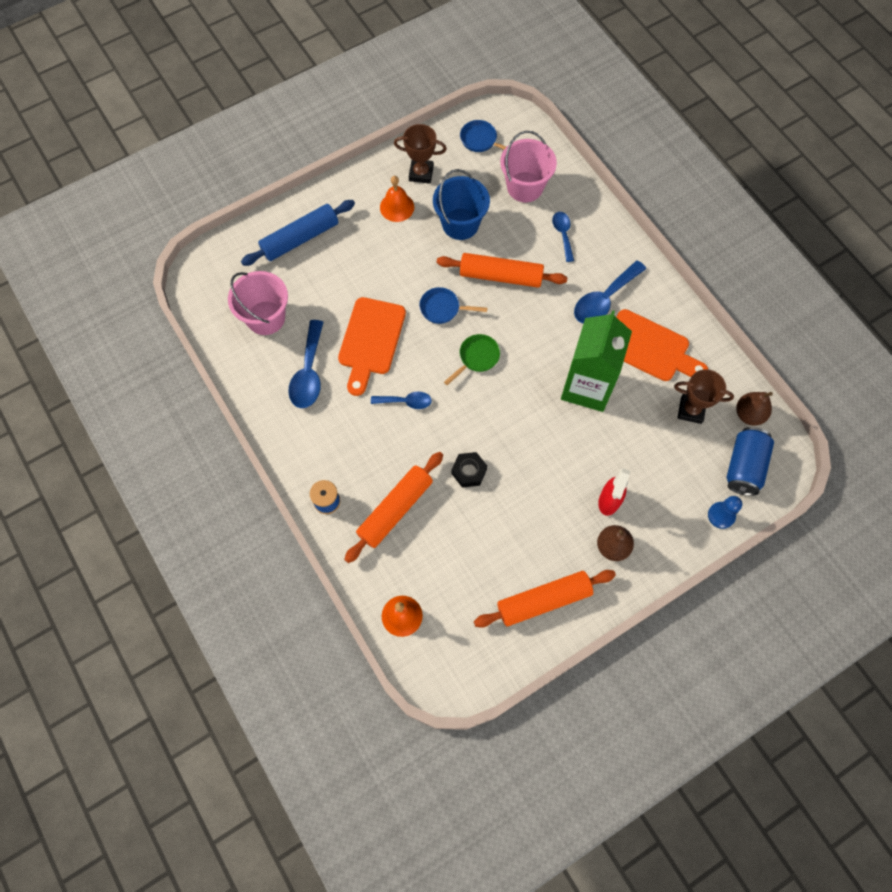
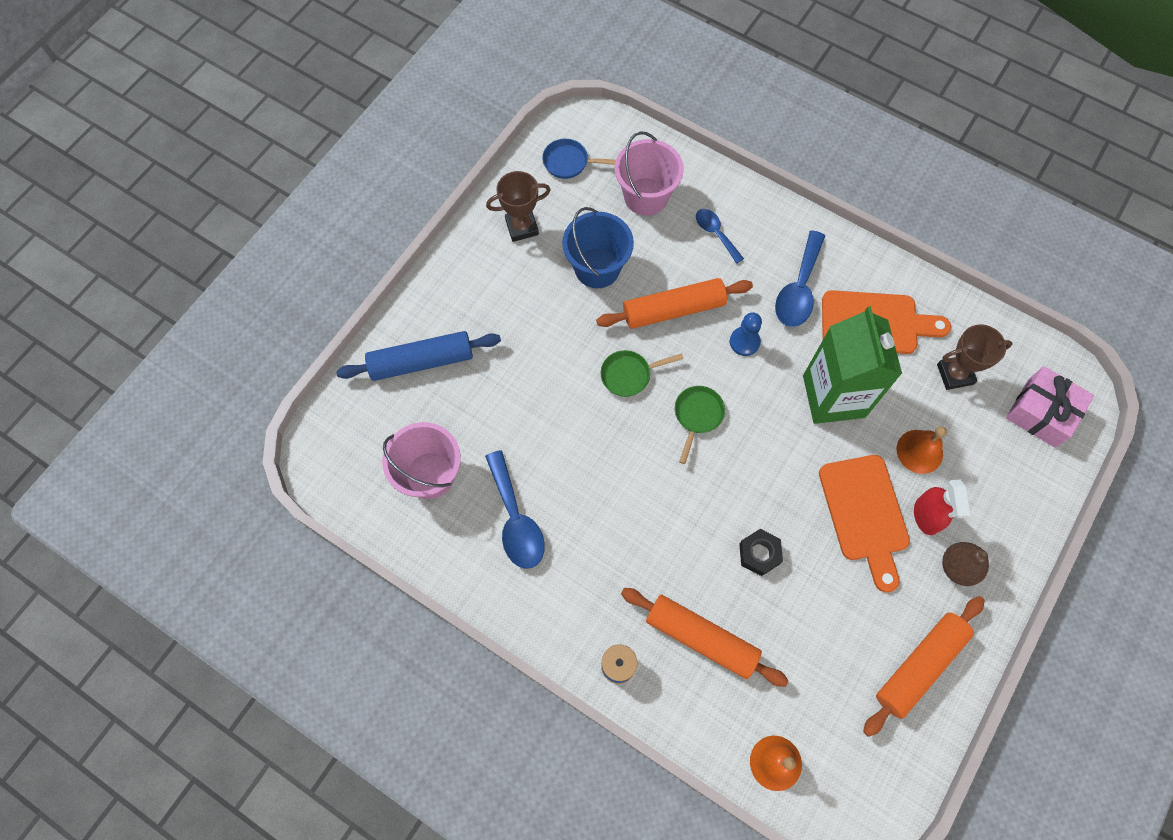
camera: 25 degrees left, 0 degrees up
blue rolling pin [241,200,355,266] -> blue rolling pin turned 45 degrees clockwise [336,331,501,381]
orange cutting board [338,297,406,396] -> orange cutting board moved to [819,455,910,592]
orange rolling pin [344,452,443,563] -> orange rolling pin turned 75 degrees counterclockwise [621,588,789,687]
blue spoon [371,391,432,409] -> none
orange bell [380,176,414,222] -> orange bell moved to [897,427,947,474]
blue pan [419,287,488,324] -> green pan [601,350,684,397]
blue pawn [708,496,742,529] -> blue pawn moved to [730,312,762,356]
blue can [726,427,774,496] -> pink gift [1006,366,1094,448]
brown pear [736,392,773,426] -> none

